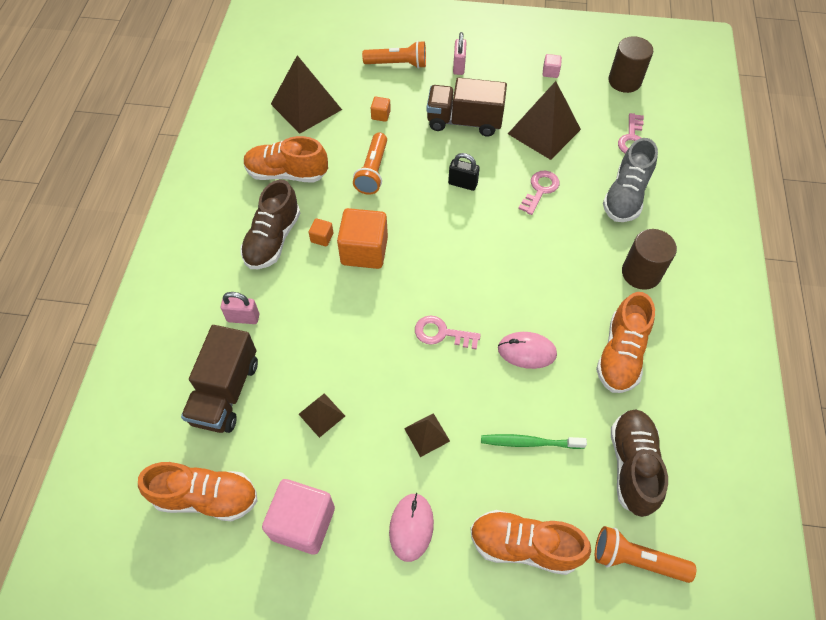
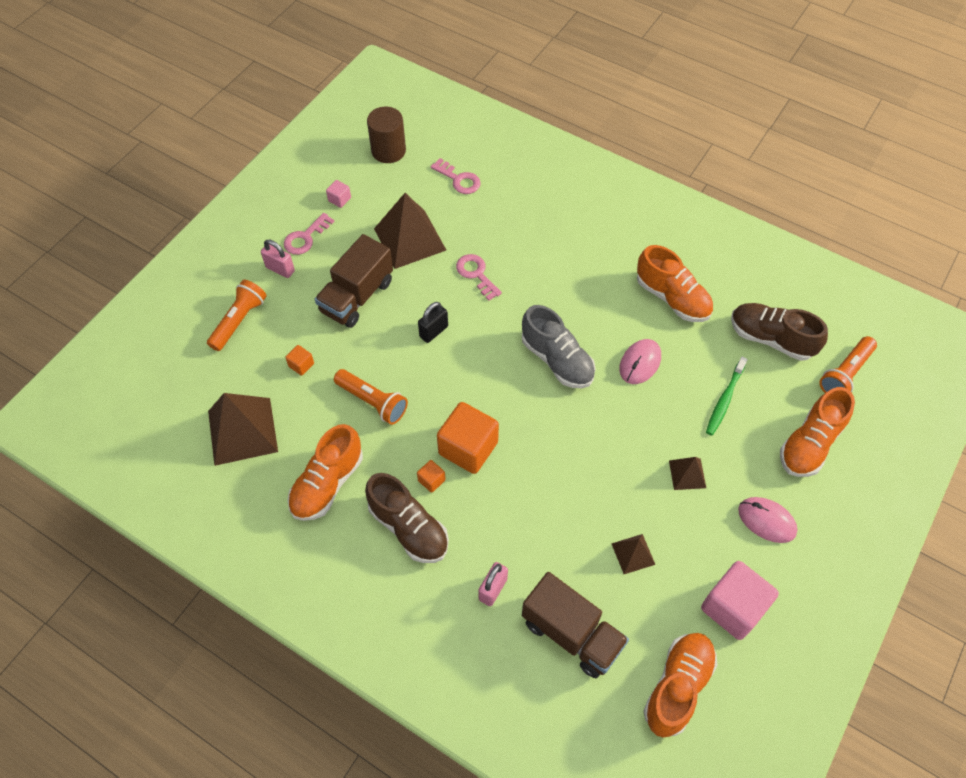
camera: 65 degrees left, 0 degrees up
pink key [415,315,481,350] -> pink key moved to [284,213,335,255]
grey shoe [603,138,658,222] -> grey shoe moved to [522,305,596,388]
brown cylinder [622,229,677,290] -> none

